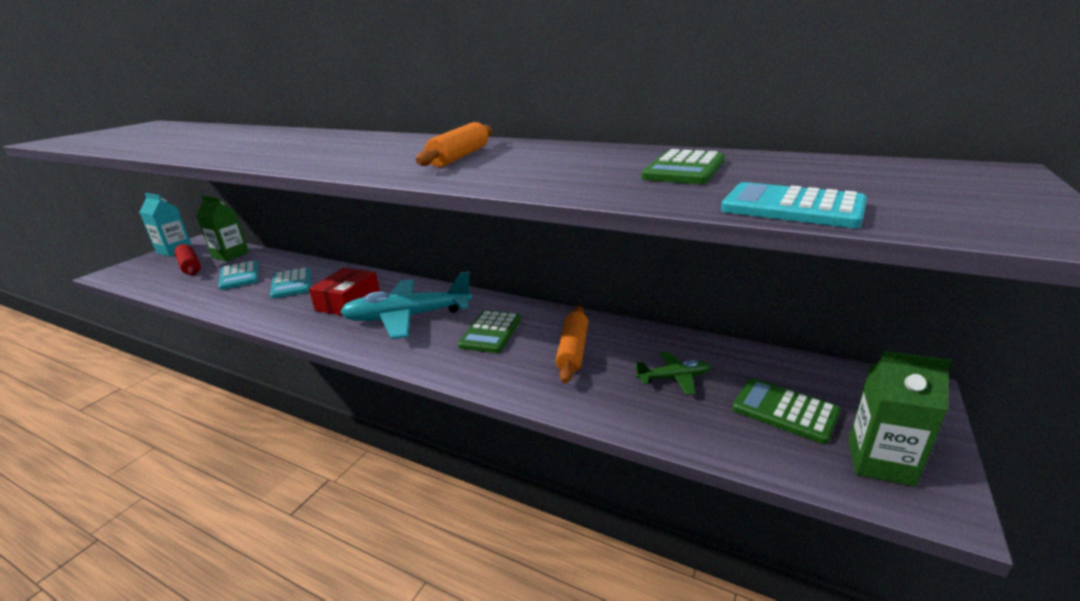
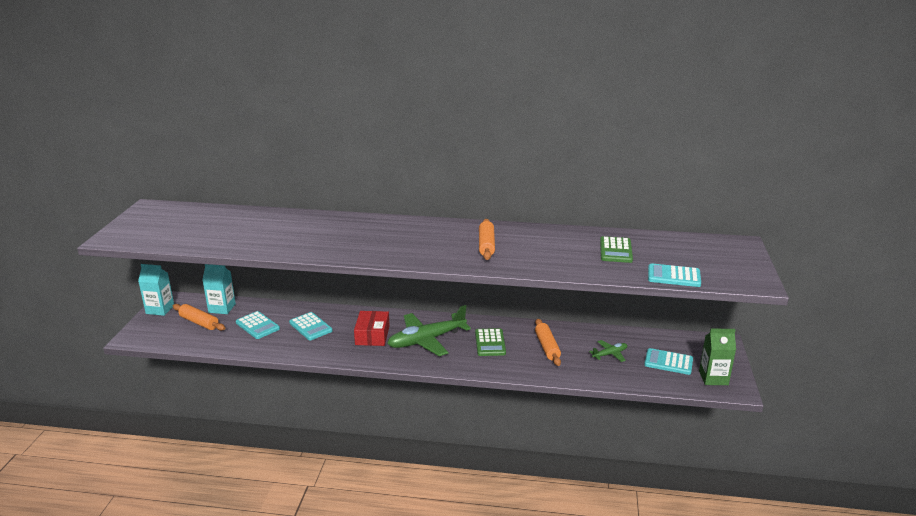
camera: 20 degrees left, 0 degrees up
red rolling pin [174,244,201,275] -> orange rolling pin [173,304,225,331]
green carton [196,196,249,261] -> turquoise carton [202,264,236,314]
turquoise plane [340,272,472,339] -> green plane [387,305,471,356]
green calculator [732,378,841,444] -> turquoise calculator [644,348,693,375]

